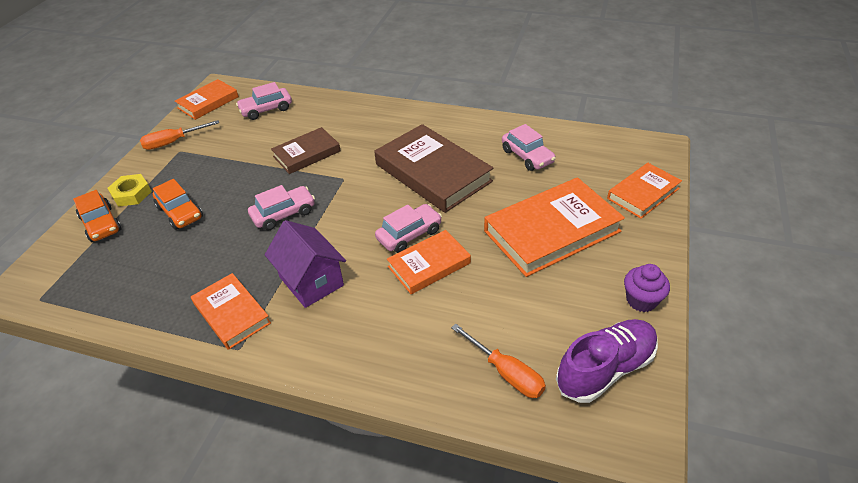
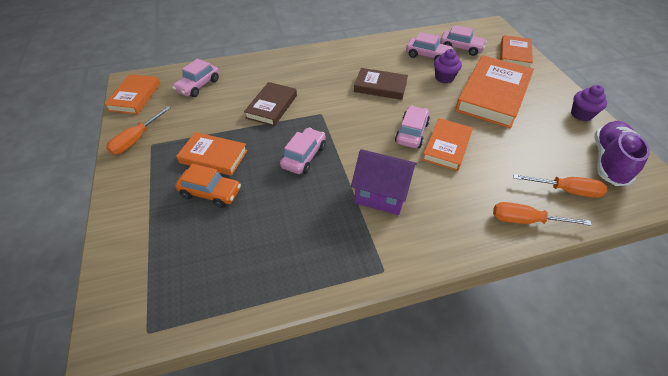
camera: 35 degrees left, 5 degrees up
orange car [73,190,122,242] -> none
yellow nut [107,174,152,207] -> none
orange book [191,273,271,350] -> orange book moved to [176,132,248,176]
brown book [374,124,493,213] -> brown book [354,68,408,100], size x0.59
none -> purple cupcake [434,49,462,83]
none -> pink car [440,25,487,56]
none -> orange screwdriver [493,202,592,226]

